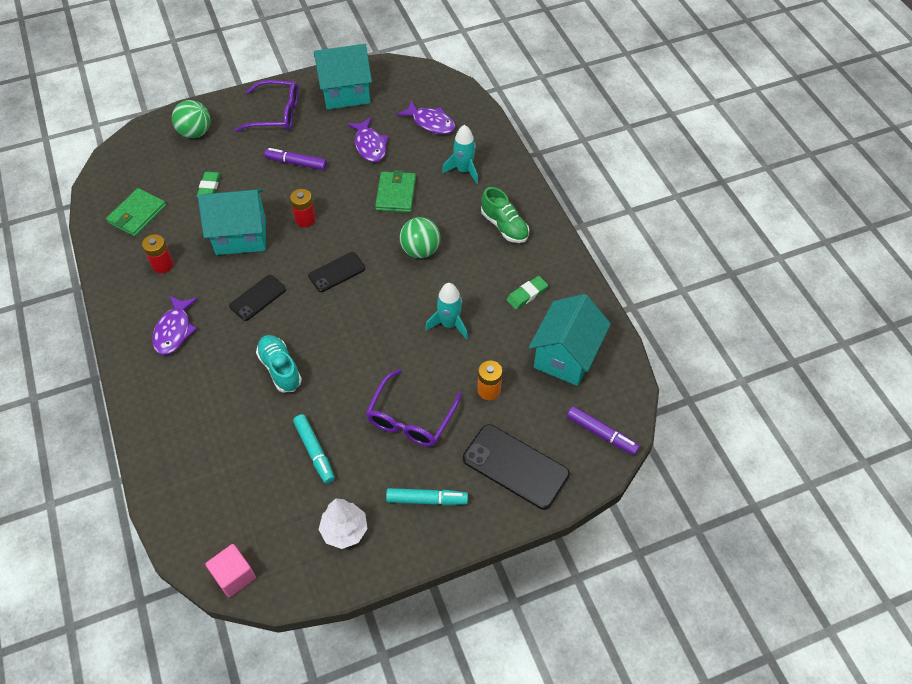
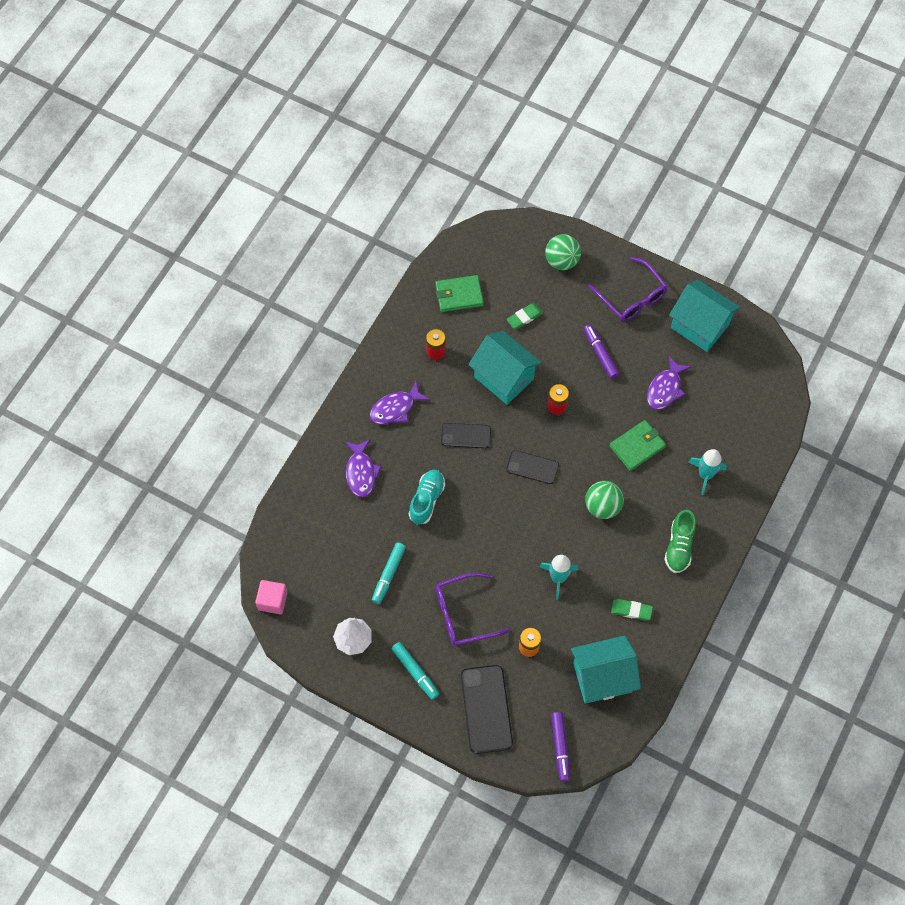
camera: 50 degrees right, 10 degrees up
purple fish [397,100,455,134] -> purple fish moved to [344,439,382,498]

